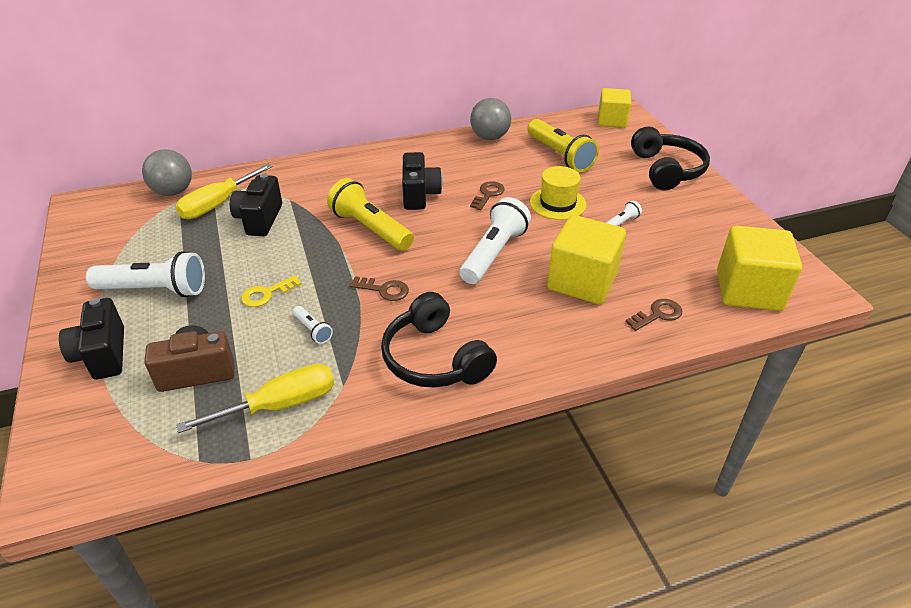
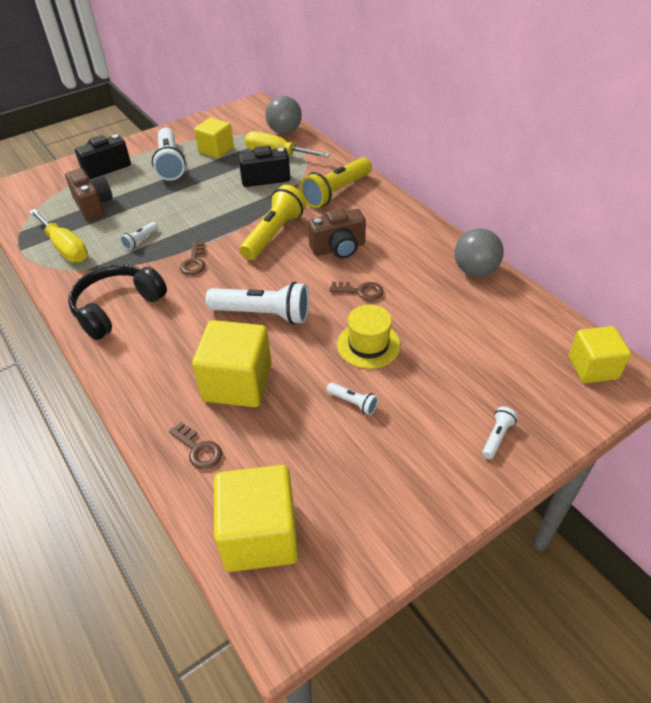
camera: 75 degrees right, 5 degrees up
yellow key [241,275,302,307] -> none
black camera [402,152,442,210] -> brown camera [308,208,366,258]
yellow flashlight [527,119,599,172] -> yellow flashlight moved to [300,157,372,208]
black headphones [631,126,710,191] -> white flashlight [482,406,518,459]
none -> yellow cube [194,118,234,158]

